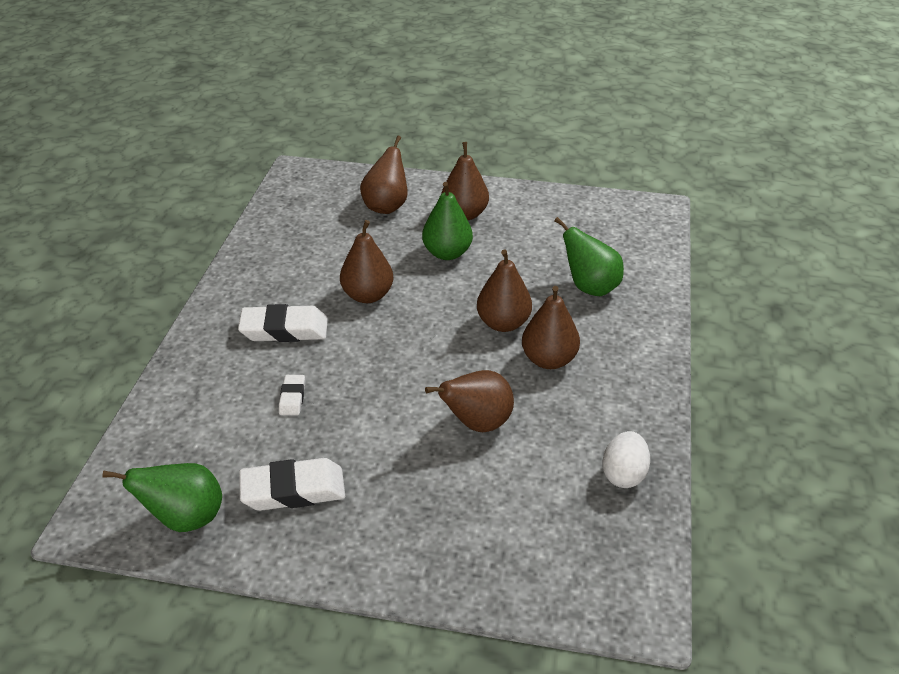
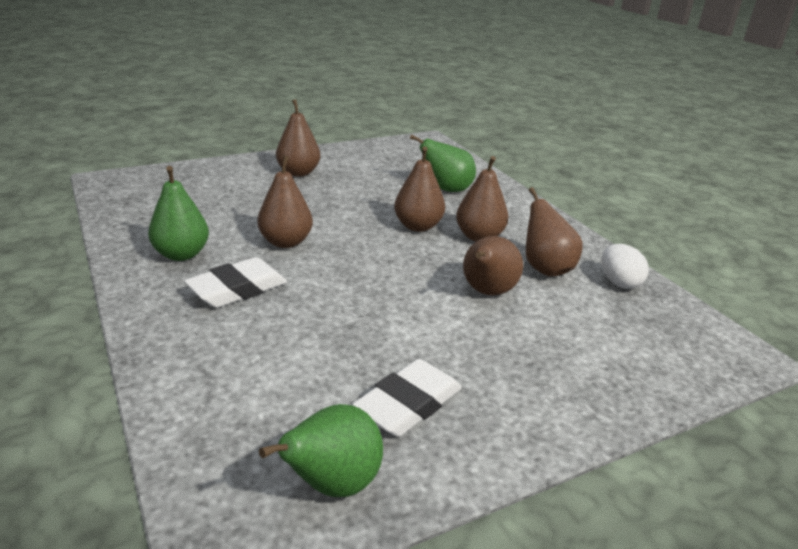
camera: 40 degrees left, 10 degrees down
white eraser [279,375,305,415] -> none
brown pear [360,135,408,214] -> brown pear moved to [526,187,583,276]
green pear [422,182,473,260] -> green pear moved to [148,166,209,261]

